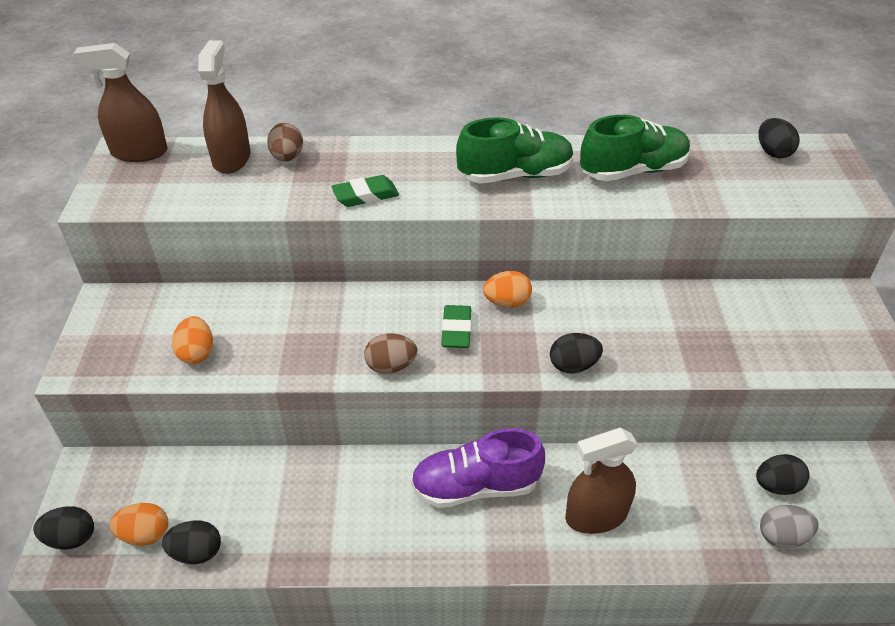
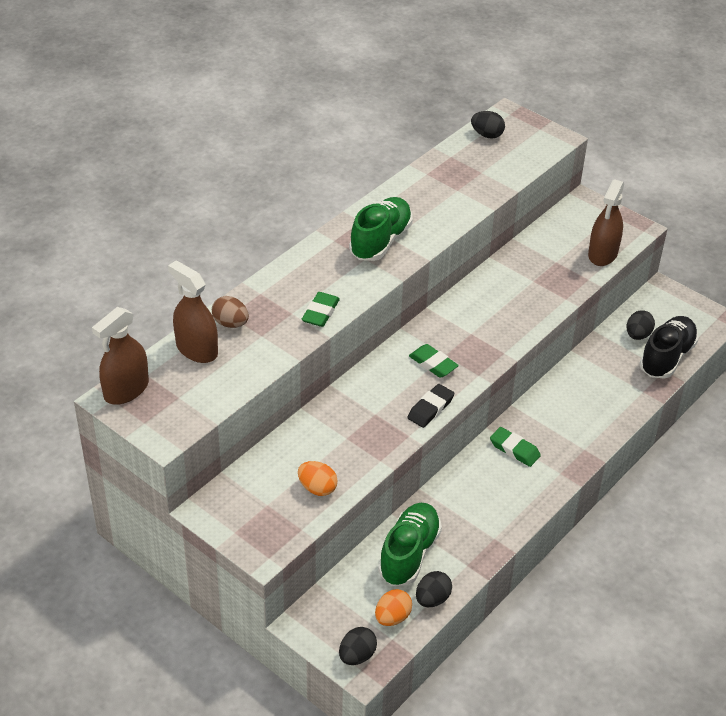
camera: 50 degrees left, 0 degrees up
brown egg [364,333,417,374] -> black eraser [407,384,454,428]
purple shoe [411,428,545,508] -> green eraser [490,427,541,467]
orange egg [483,271,532,308] -> none
black egg [550,333,603,373] -> none
brown spray bottle [565,428,638,534] -> brown spray bottle moved to [588,179,624,266]
green shoe [580,115,691,181] -> green shoe moved to [378,503,442,586]
grey egg [760,505,819,548] -> black shoe [639,316,699,379]

